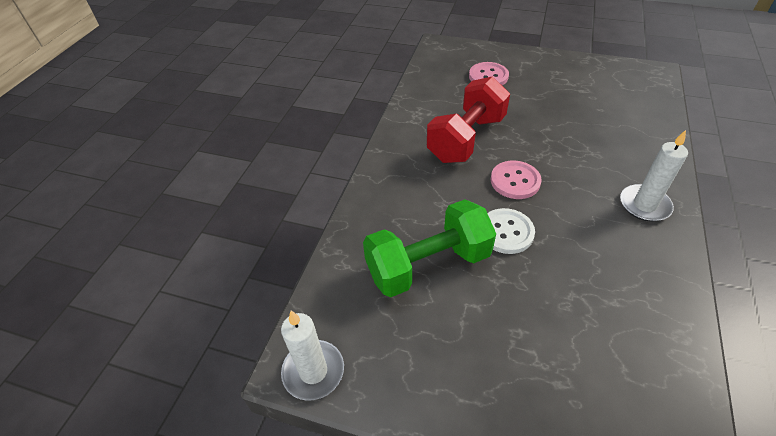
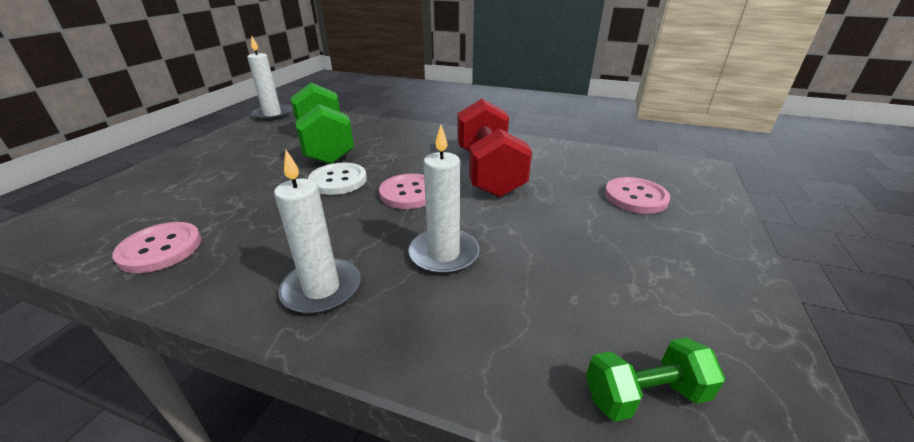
camera: 90 degrees right, 15 degrees down
red dumbbell [427,77,510,163] -> red dumbbell turned 45 degrees clockwise [457,99,532,198]
none -> pink button [112,222,201,273]
none -> white candle [408,125,479,275]
none -> green dumbbell [586,337,725,421]

